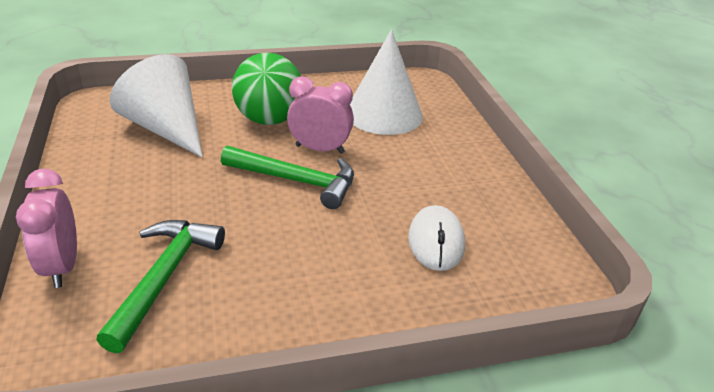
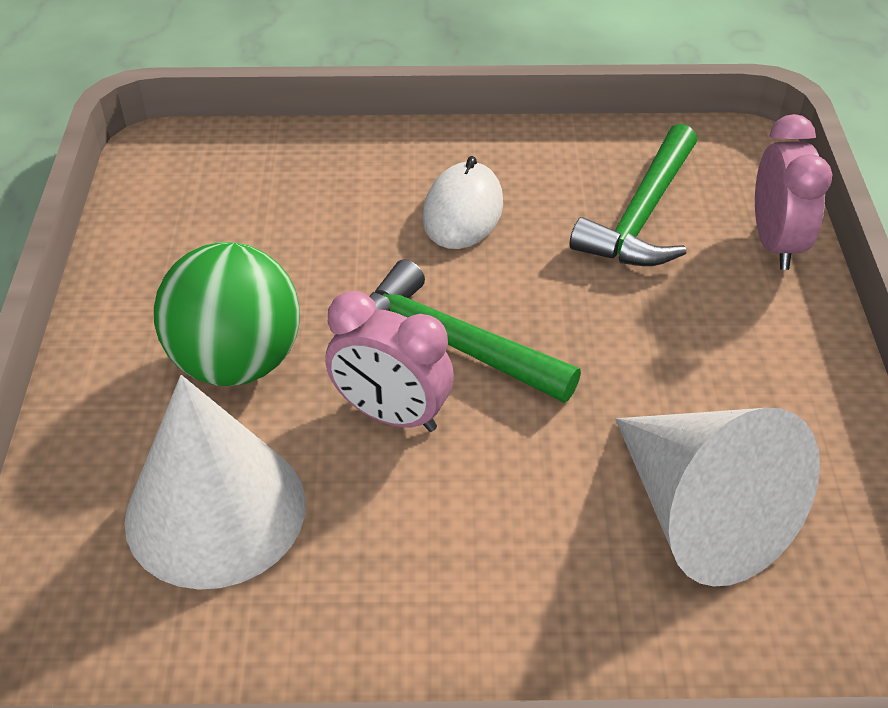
camera: 165 degrees left, 10 degrees up
green ball [232,53,301,125] -> green ball moved to [154,242,300,386]
white mouse [408,205,465,271] -> white mouse moved to [422,156,503,249]

